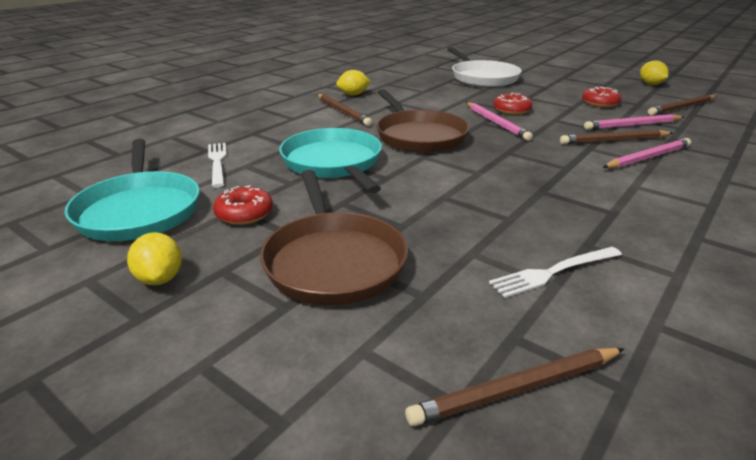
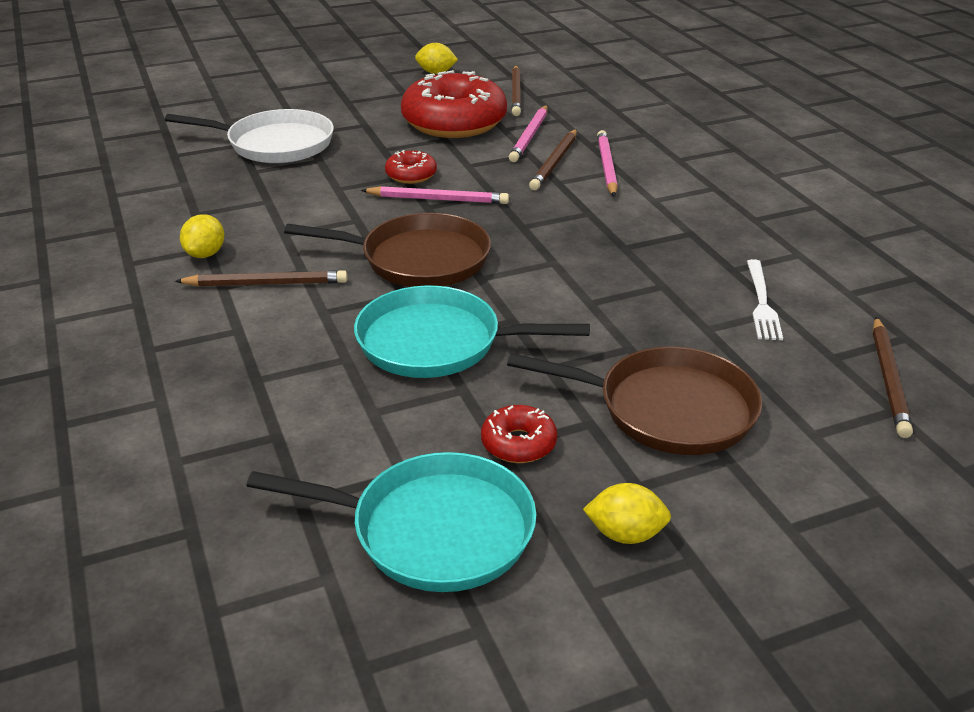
camera: 60 degrees left, 5 degrees up
white fork [208,143,226,188] -> none
red donut [582,87,621,107] -> red donut [401,70,507,138], size x2.25

